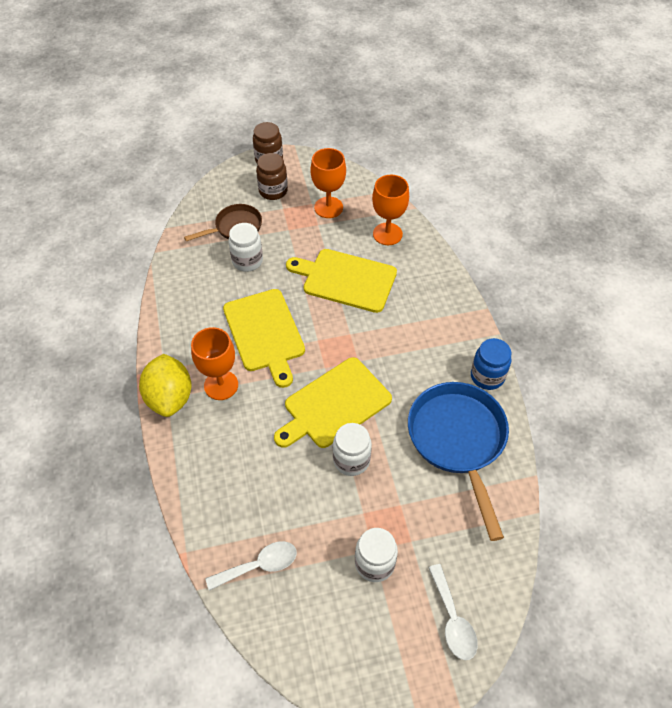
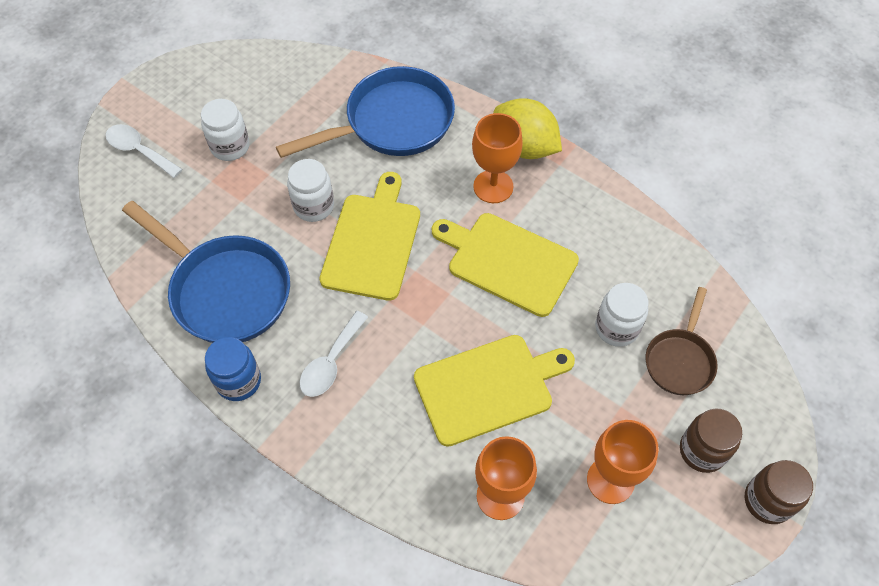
camera: 140 degrees right, 5 degrees up
white spoon [205,541,297,591] -> white spoon moved to [300,311,368,397]
none -> blue pan [276,66,455,158]

